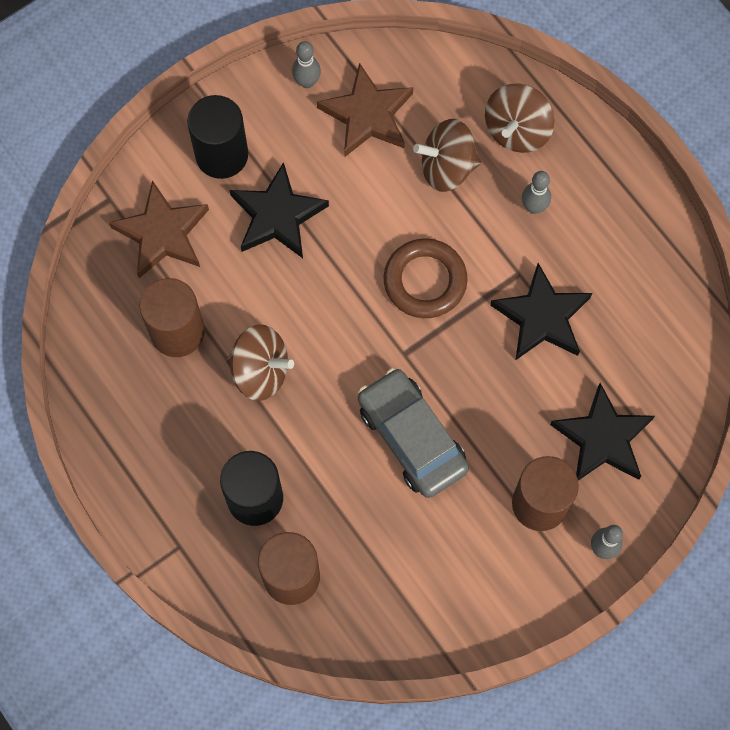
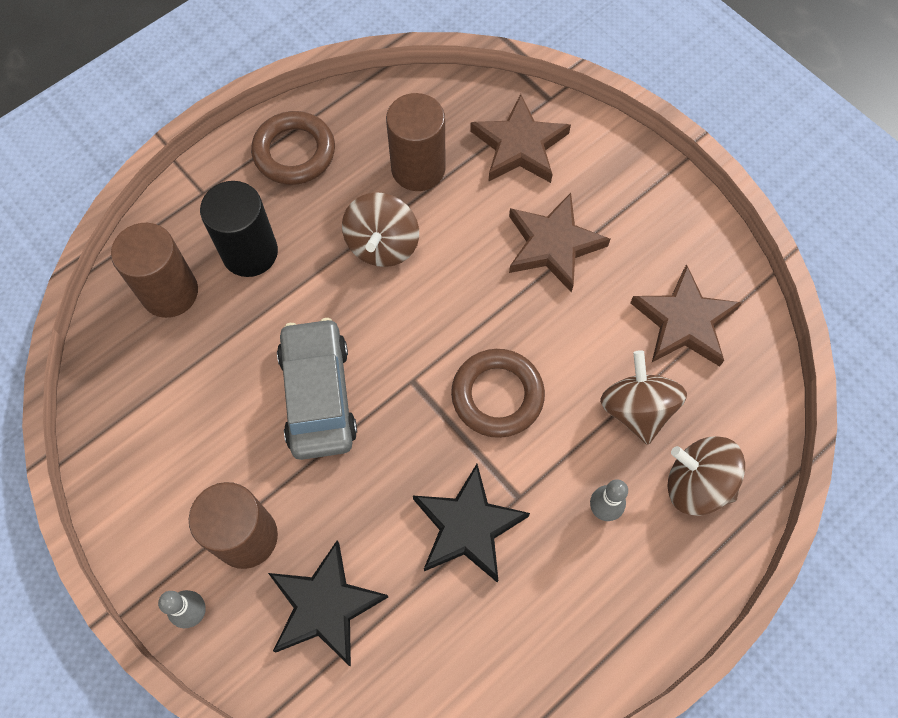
camera: 85 degrees right, 5 degrees down
black cylinder [187,95,248,179] -> none
black star [230,162,329,258] -> brown star [509,193,610,293]
grey bowling pin [292,41,321,88] -> none
grey car [358,368,469,498] -> grey car turned 60 degrees counterclockwise [277,318,357,460]
none -> brown ring [251,111,335,185]

